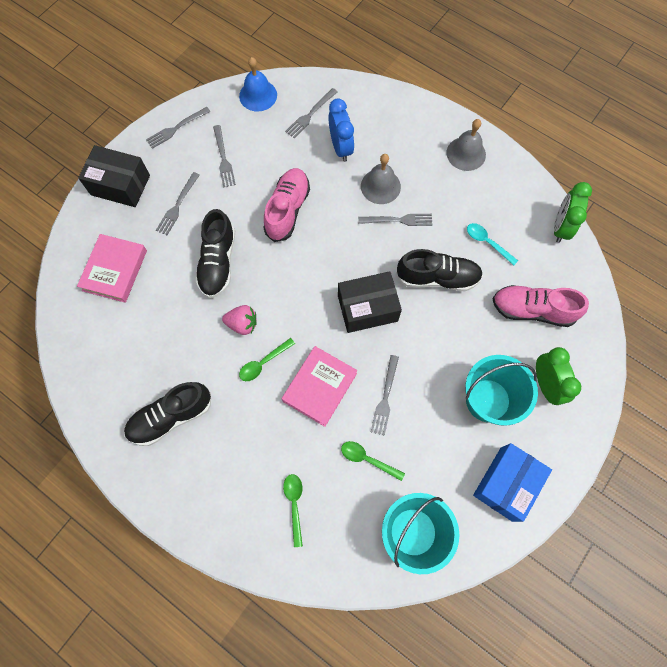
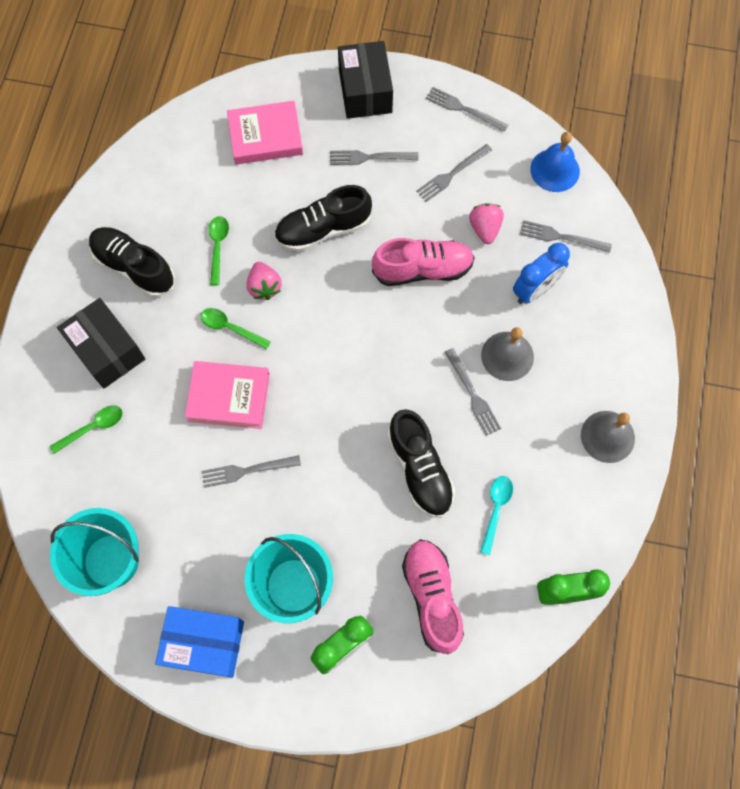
camera: 65 degrees right, 0 degrees up
black box [338,271,402,333] -> black box moved to [57,298,145,388]
green spoon [341,441,405,481] -> green spoon moved to [209,216,229,285]
none -> pink strawberry [469,203,504,244]

